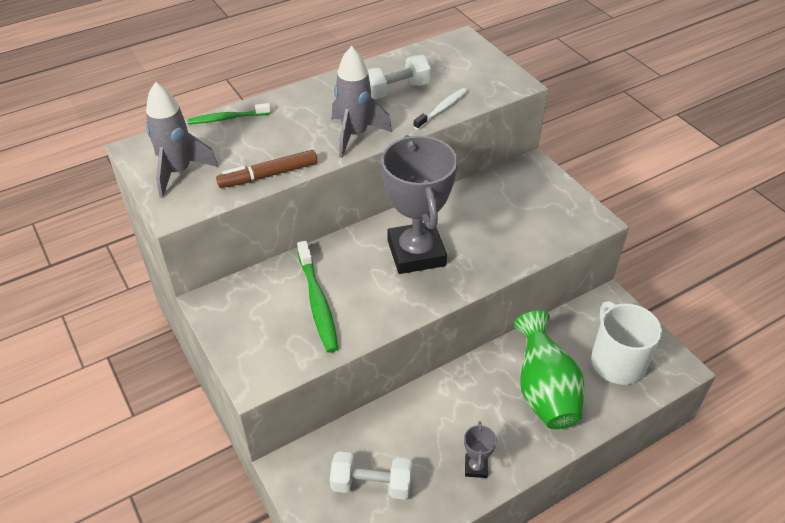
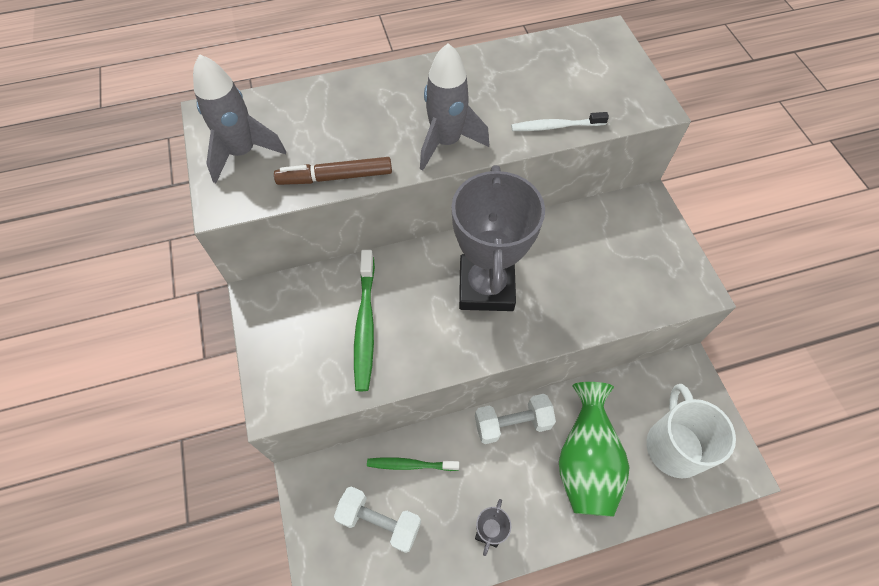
camera: 15 degrees right, 15 degrees up
green toothbrush [187,103,271,124] -> green toothbrush moved to [367,457,459,471]
white dumbbell [367,55,431,99] -> white dumbbell moved to [475,394,556,444]
white toothbrush [413,88,467,130] -> white toothbrush turned 150 degrees counterclockwise [511,112,609,131]

